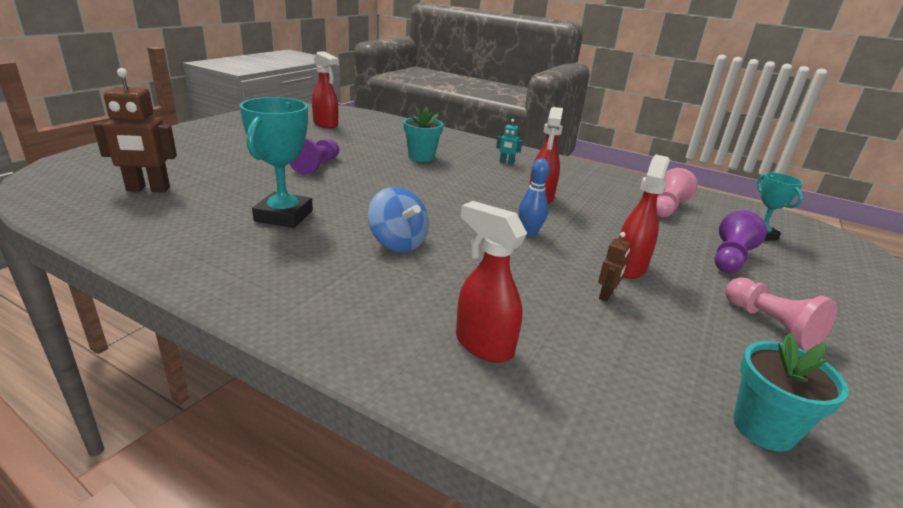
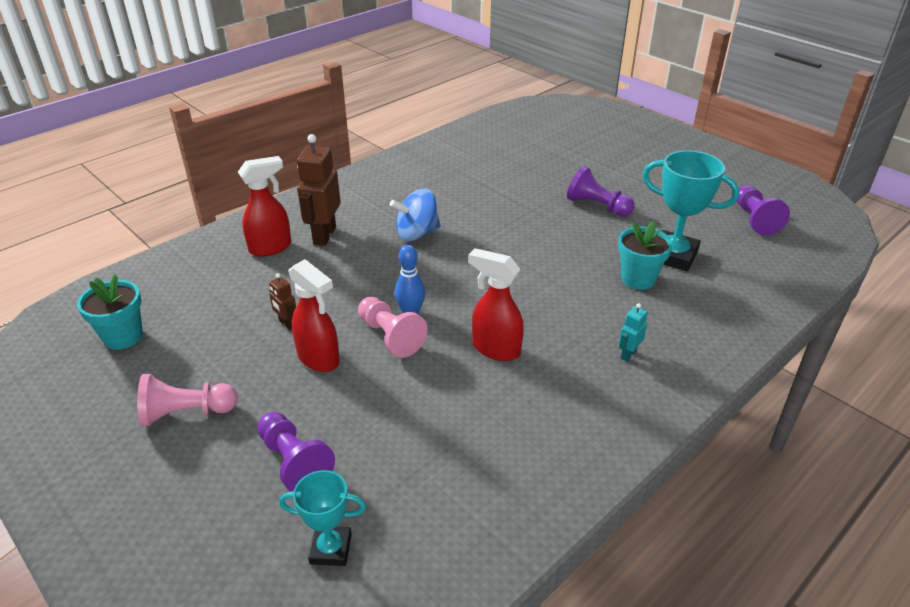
camera: 110 degrees right, 10 degrees up
brown robot [93,68,177,192] -> brown robot moved to [297,134,341,246]
turquoise trophy [240,97,313,228] -> turquoise trophy moved to [642,150,739,271]
red spray bottle [312,51,339,128] -> purple pawn [736,185,790,236]
pink pawn [656,168,698,218] -> pink pawn moved to [358,297,428,358]

